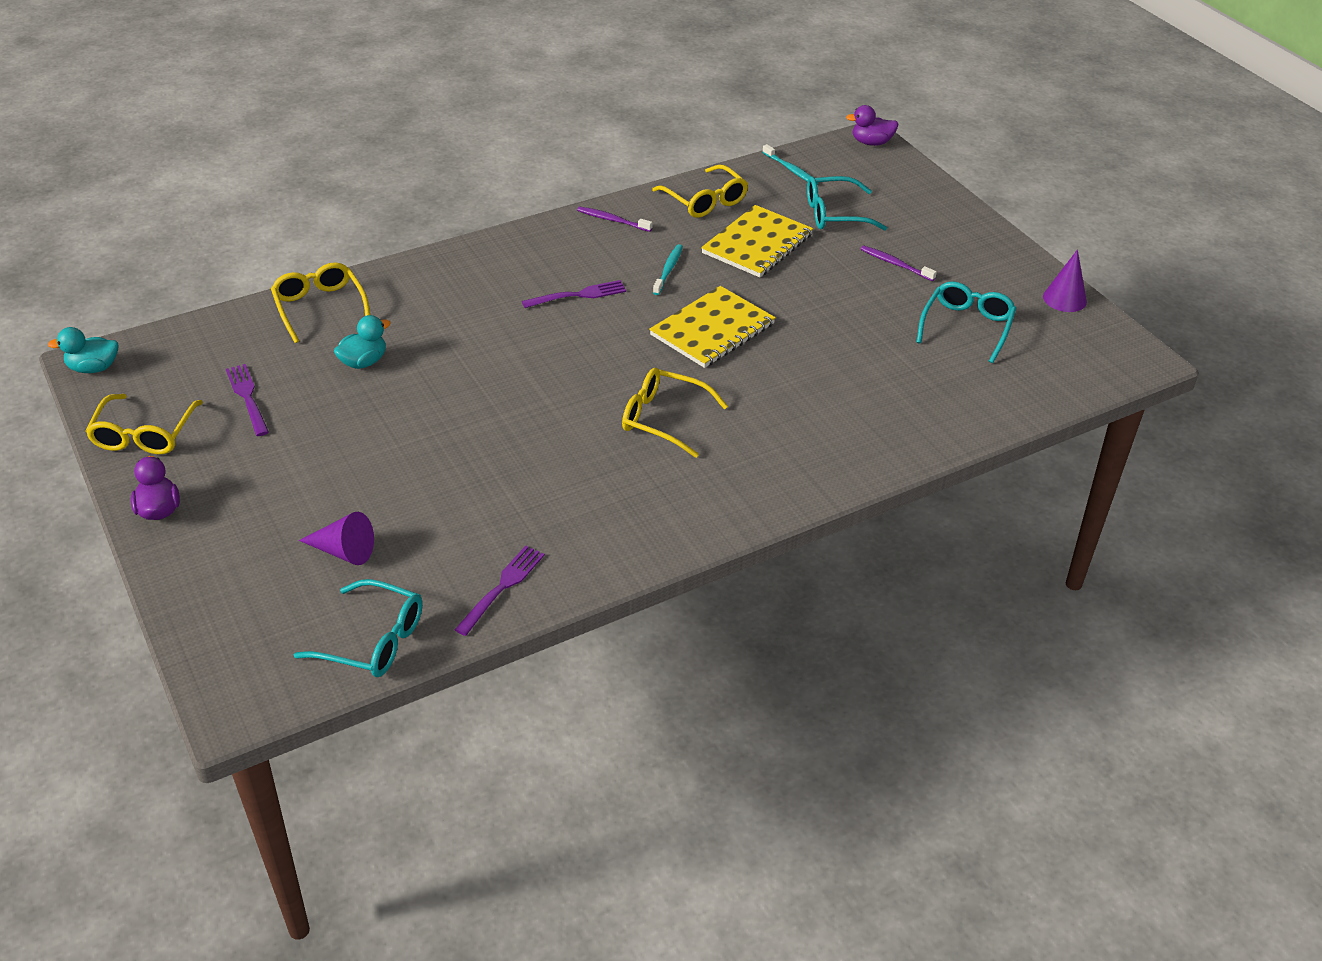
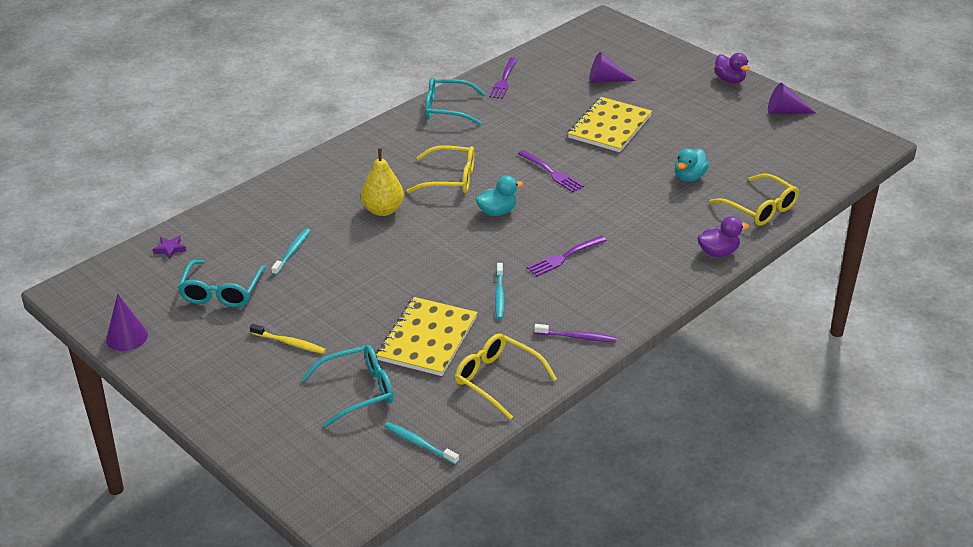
camera: 165 degrees right, 5 degrees down
turquoise duck [48,327,118,373] -> turquoise duck moved to [476,175,523,216]
yellow glasses [85,394,203,454] -> purple cone [768,83,817,114]
purple fork [226,364,269,436] -> purple fork moved to [518,150,584,192]
turquoise glasses [294,579,423,677] -> turquoise glasses moved to [425,77,486,125]
yellow notebook [649,286,776,368] -> yellow notebook moved to [568,97,652,152]
purple duck [846,105,898,146] -> purple duck moved to [697,216,749,257]
purple toothbrush [861,245,937,281] -> yellow toothbrush [250,324,326,354]
none -> purple star [153,236,186,260]
none -> turquoise toothbrush [271,228,311,275]
none -> yellow pear [361,148,404,216]

